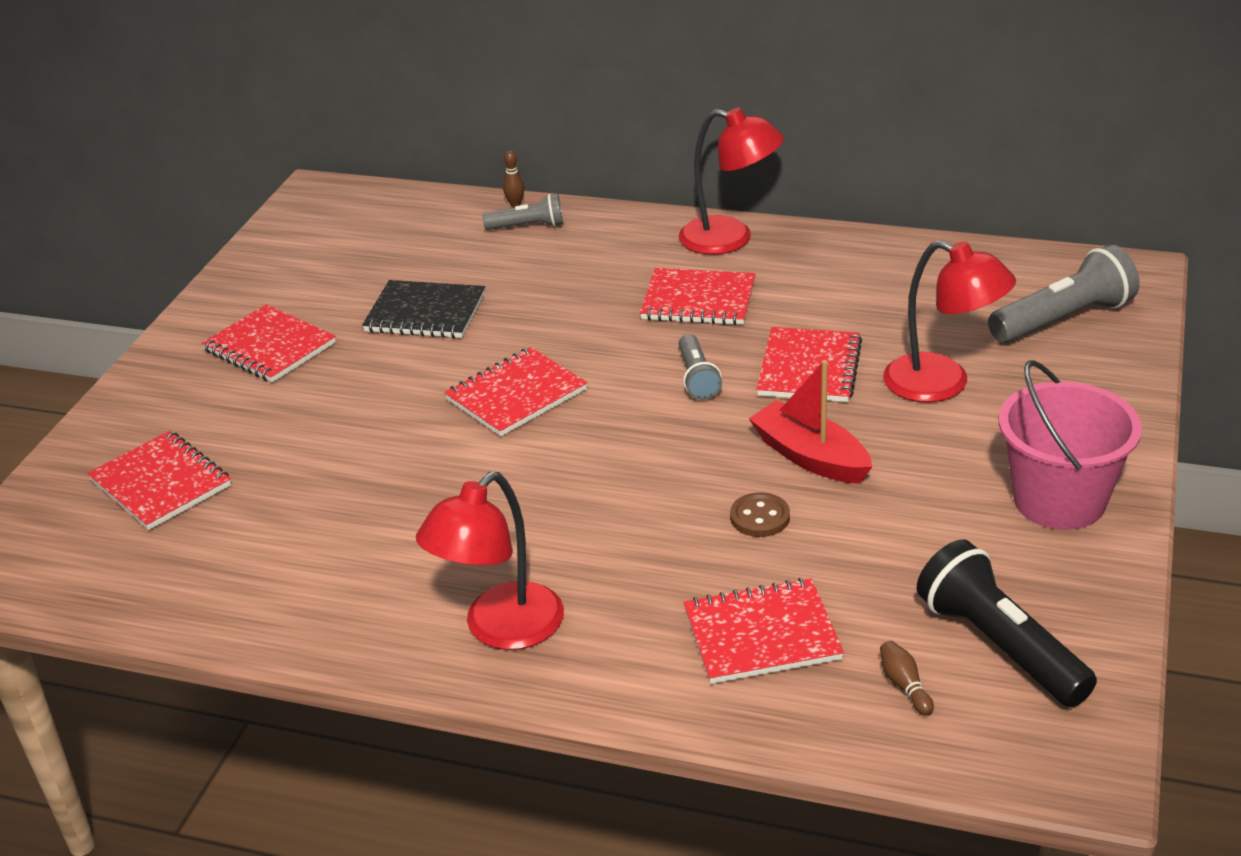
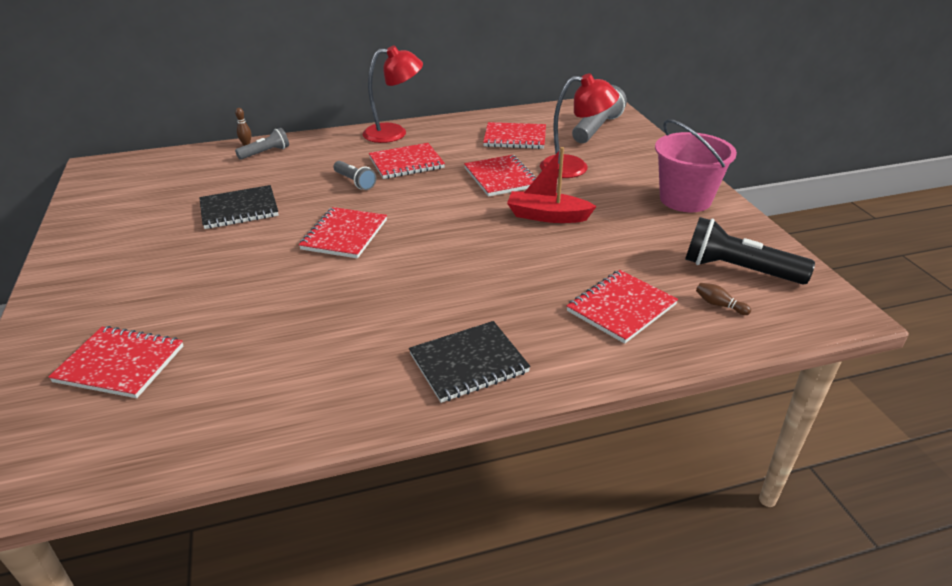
camera: 35 degrees left, 0 degrees up
red notebook [202,304,336,383] -> red notebook moved to [483,122,546,149]
red lamp [416,472,564,650] -> black notebook [409,321,531,403]
grey flashlight [679,334,722,400] -> grey flashlight moved to [333,161,376,190]
brown button [730,492,790,537] -> none

